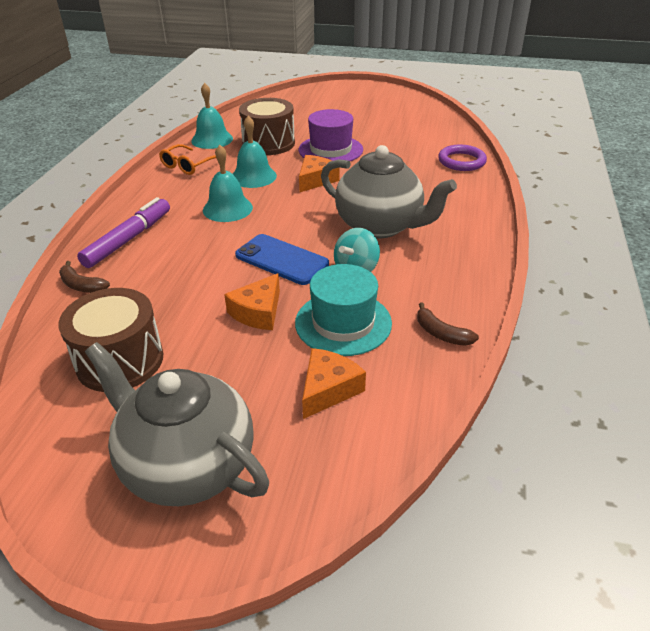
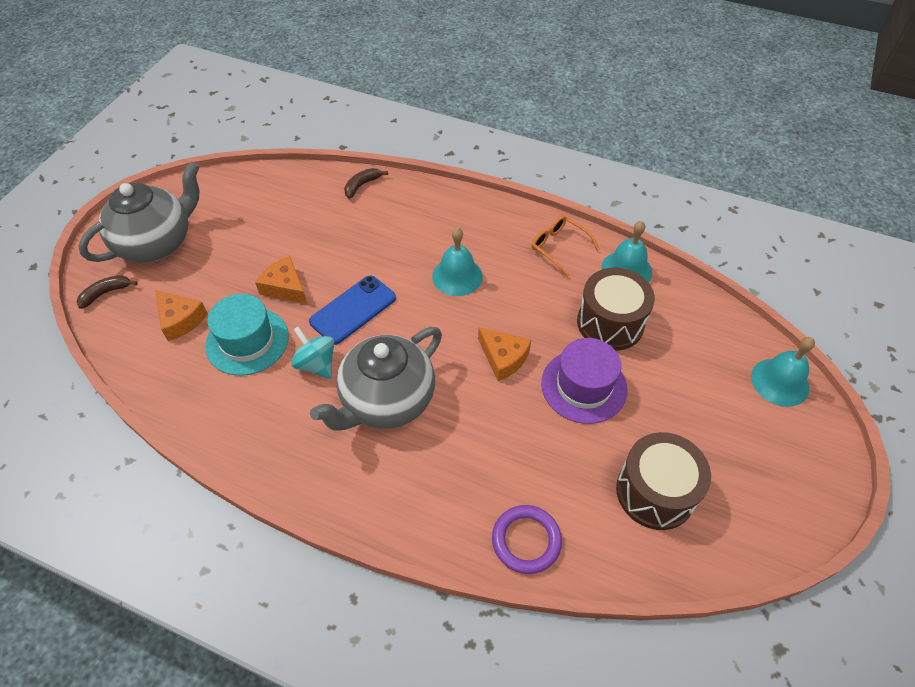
camera: 100 degrees right, 15 degrees up
brown drum [58,288,163,392] -> brown drum moved to [616,432,711,530]
purple marker [77,197,170,268] -> none
turquoise bell [233,116,277,188] -> turquoise bell moved to [751,337,815,407]
brown banana [417,302,479,346] -> brown banana moved to [77,275,138,309]

